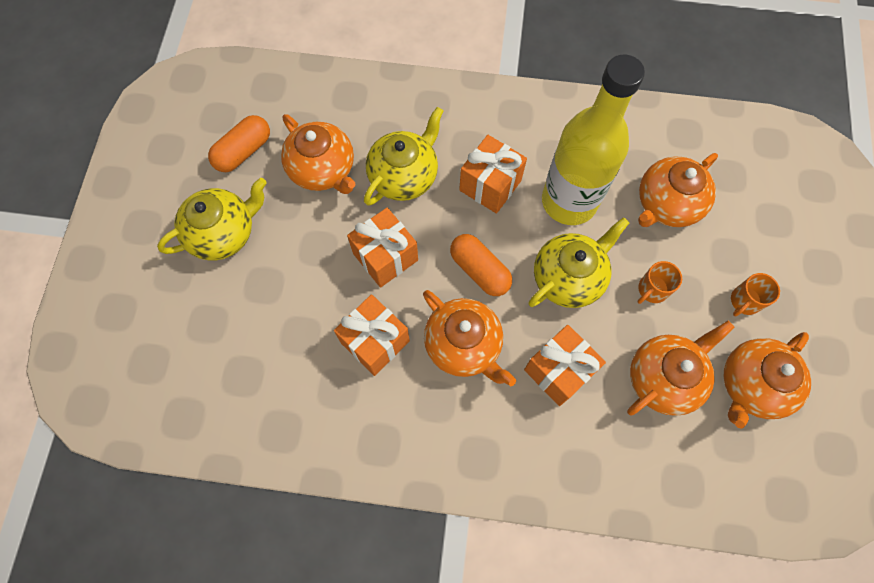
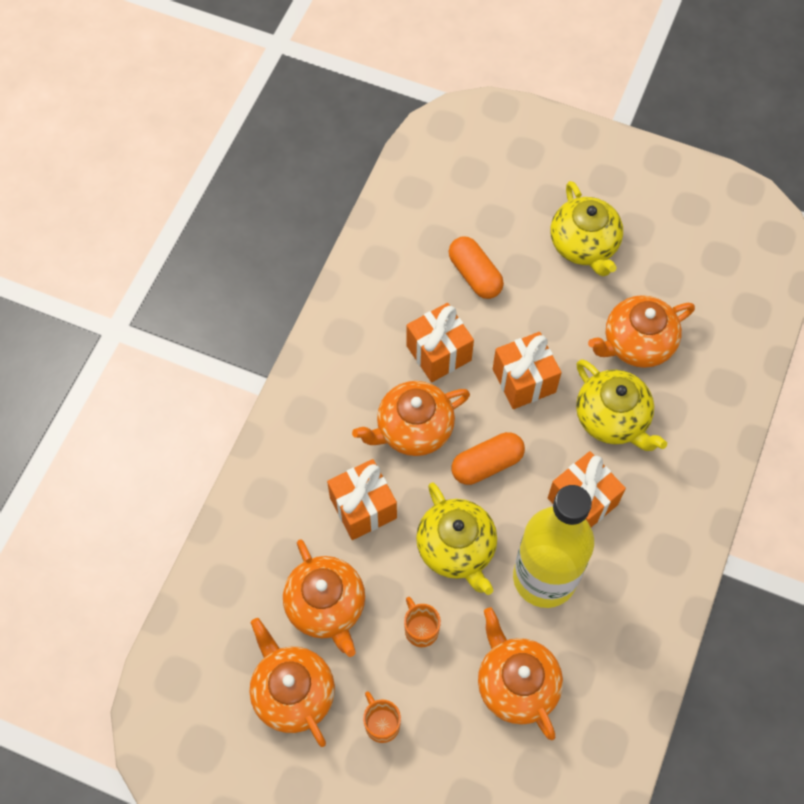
camera: 105 degrees right, 5 degrees down
orange capsule [208,115,270,172] -> orange capsule moved to [449,237,504,299]

